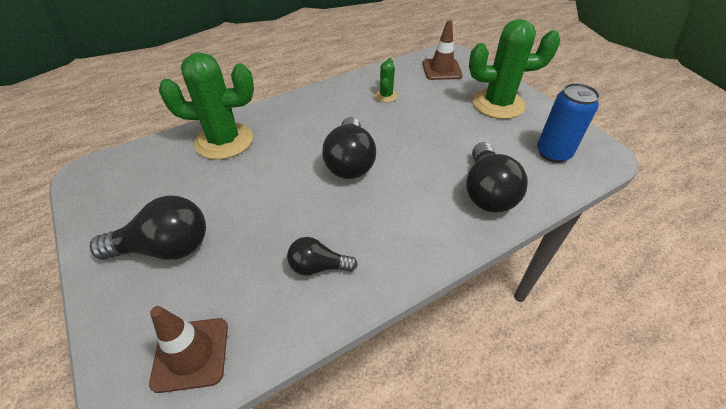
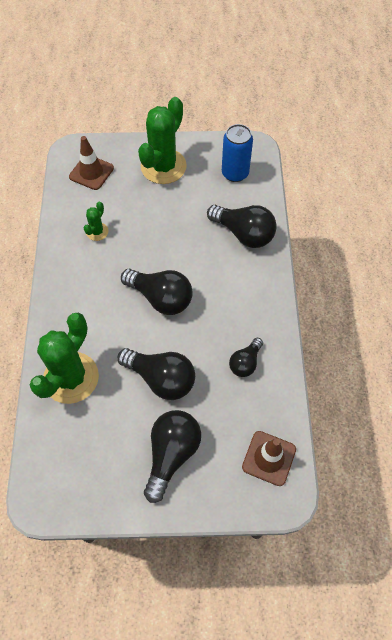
camera: 60 degrees left, 15 degrees up
green cactus [375,58,398,102] -> green cactus turned 75 degrees clockwise [84,202,108,241]
none -> black light bulb [118,348,195,400]

